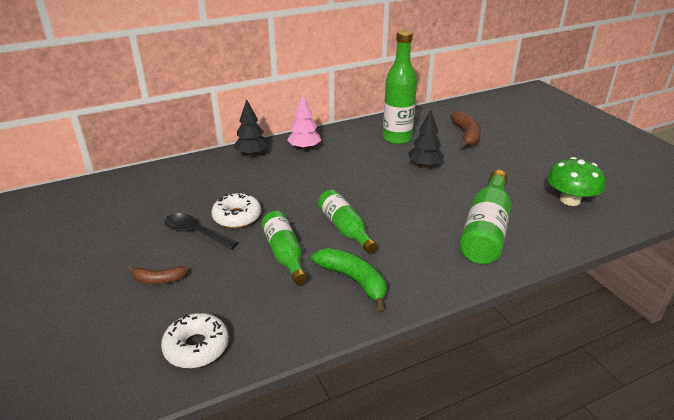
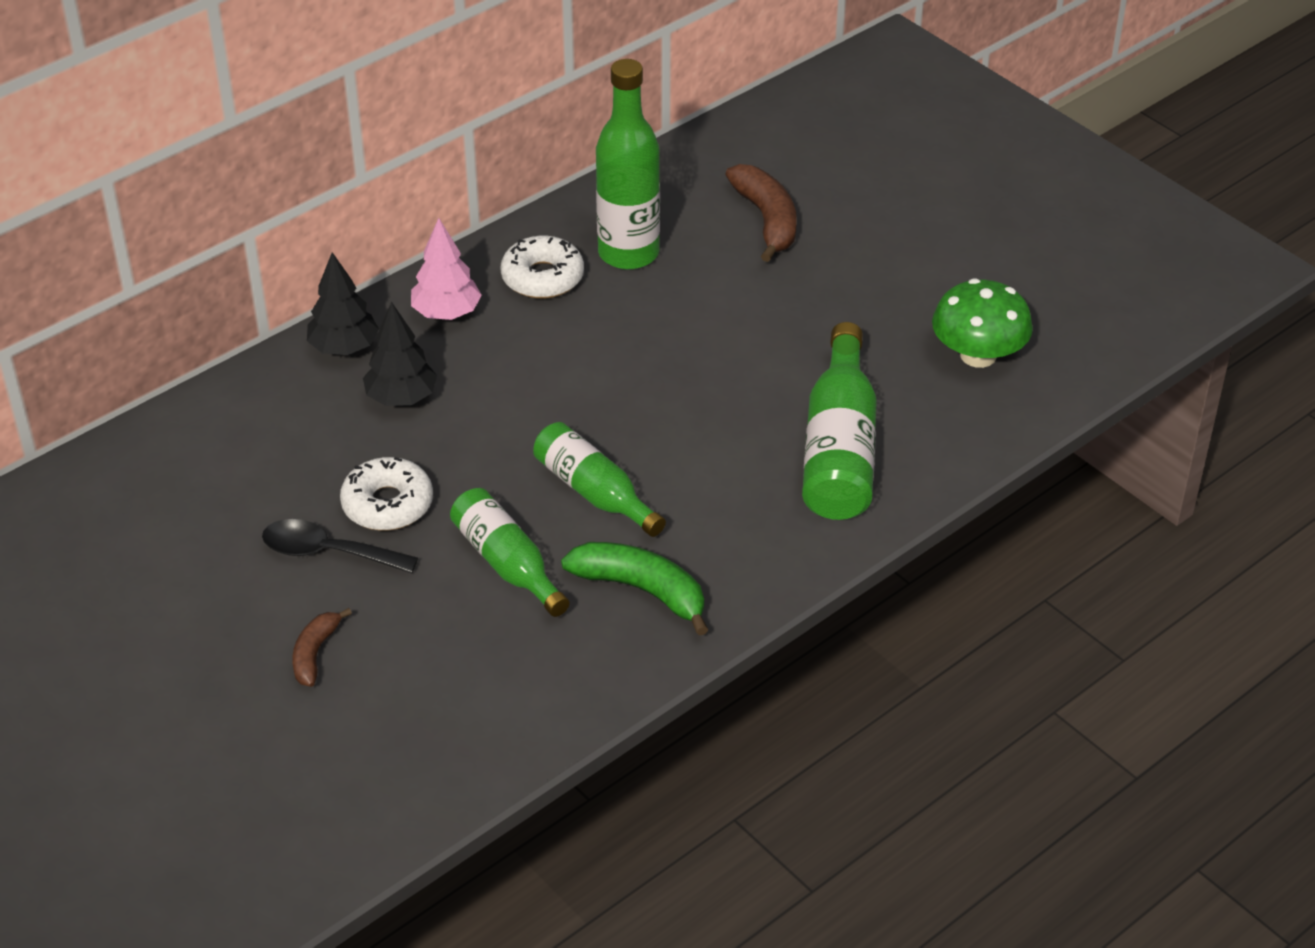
camera: 15 degrees left, 10 degrees up
brown banana [129,266,188,284] -> brown banana turned 120 degrees clockwise [292,608,352,687]
white donut [161,313,229,368] -> white donut moved to [501,236,584,299]
black tree [408,110,444,168] -> black tree moved to [363,302,437,406]

